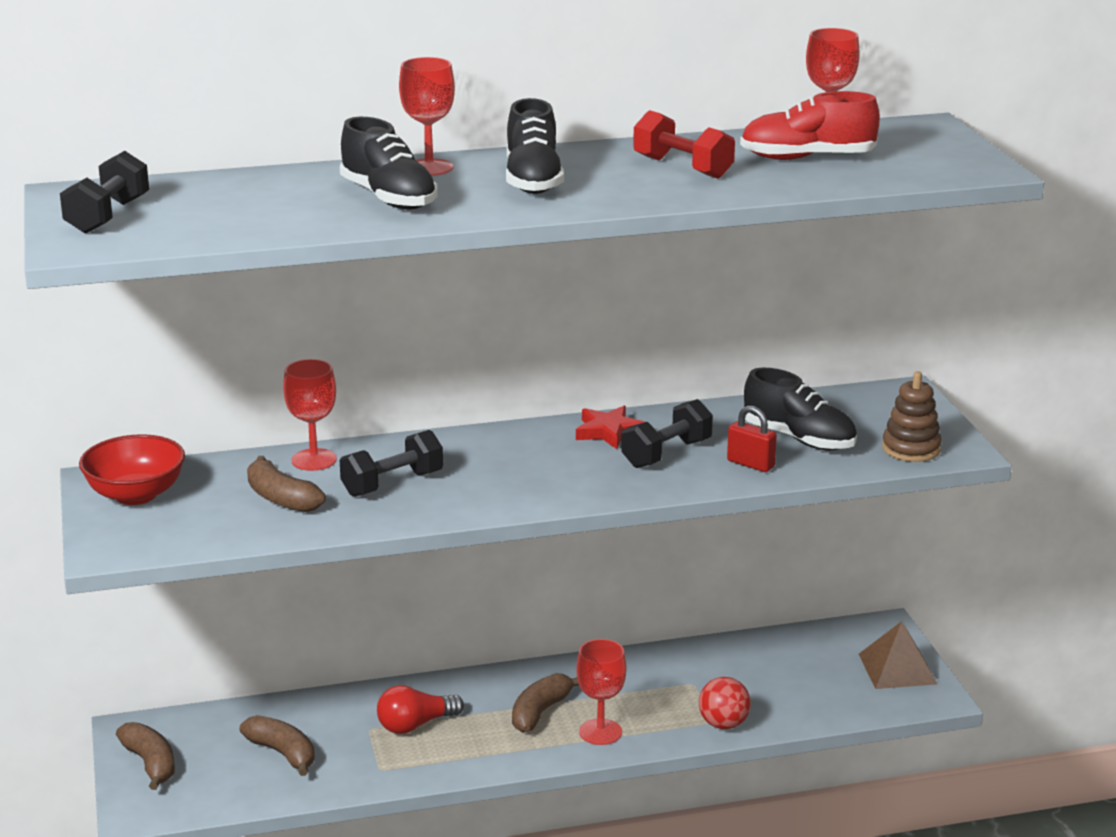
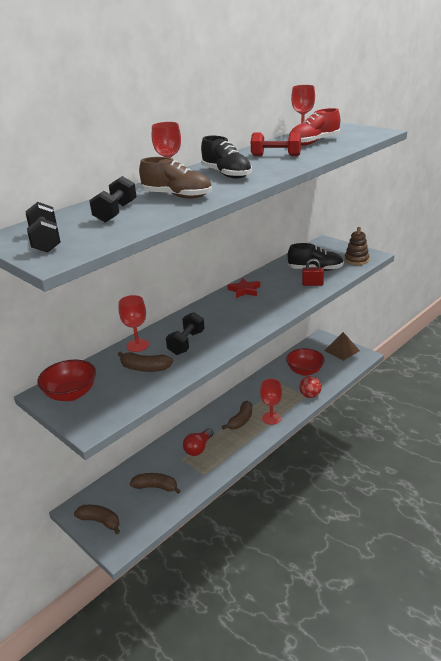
camera: 30 degrees left, 5 degrees up
black shoe [340,117,438,210] -> brown shoe [139,157,212,199]
brown banana [512,673,579,733] -> brown banana turned 150 degrees counterclockwise [222,401,252,430]
black dumbbell [621,399,713,468] -> black dumbbell moved to [89,176,137,222]
none -> red bowl [286,348,325,376]

